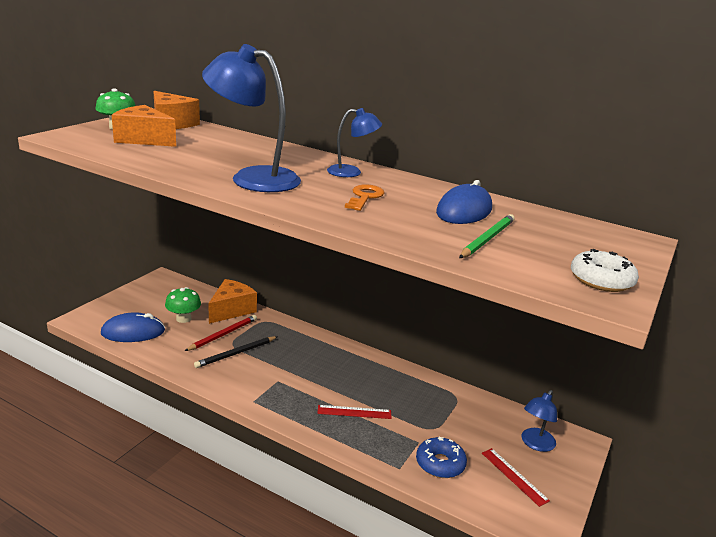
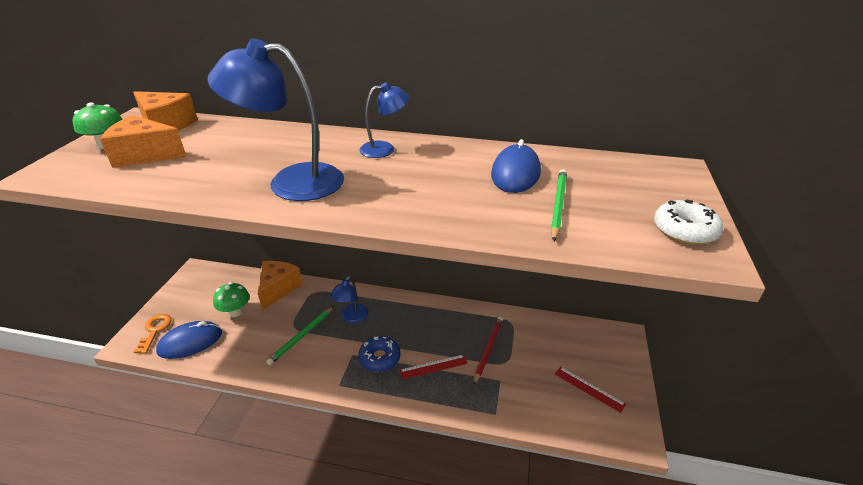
camera: 15 degrees left, 10 degrees up
red pencil [185,315,257,351] -> red pencil moved to [473,316,503,386]
black pencil [194,336,278,368] -> green pencil [266,306,334,365]
orange key [345,184,385,211] -> orange key moved to [133,314,172,354]
blue donut [416,437,467,478] -> blue donut moved to [358,336,401,372]
blue lamp [522,390,557,452] -> blue lamp moved to [330,276,368,323]

